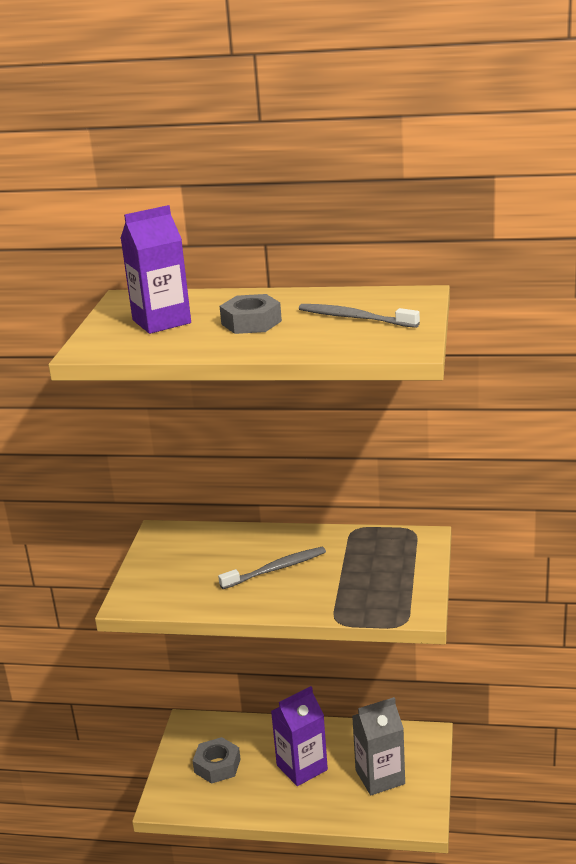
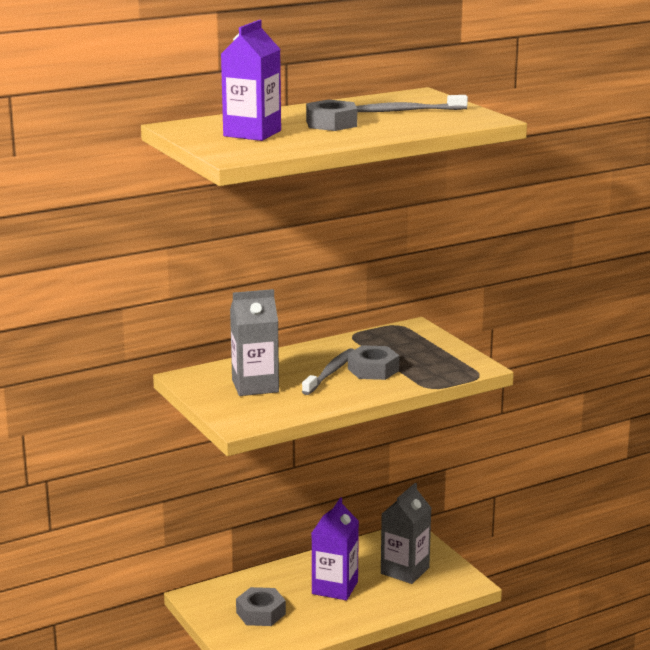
camera: 40 degrees left, 5 degrees down
none -> grey carton [230,289,279,396]
none -> grey nut [348,345,399,380]

